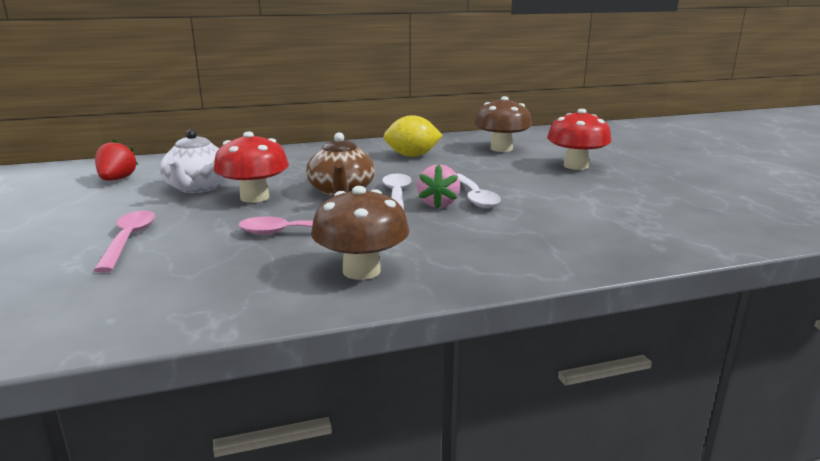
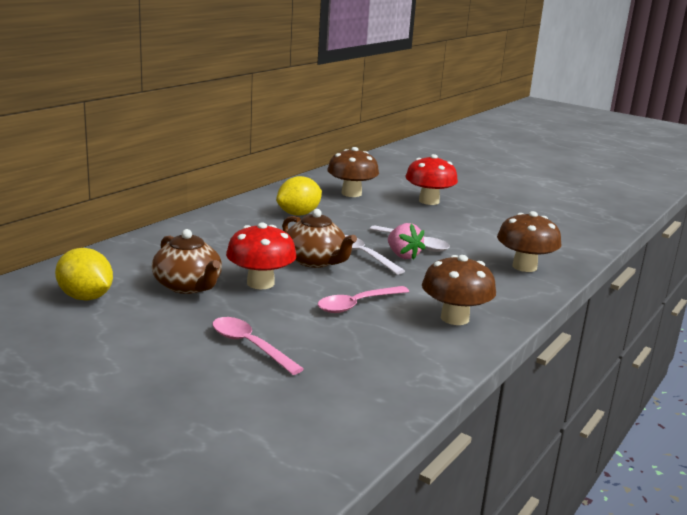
camera: 40 degrees left, 0 degrees up
red strawberry [95,139,138,181] -> yellow lemon [55,248,113,300]
white teapot [160,129,226,193] -> brown teapot [152,229,222,294]
none -> brown mushroom [497,211,561,272]

